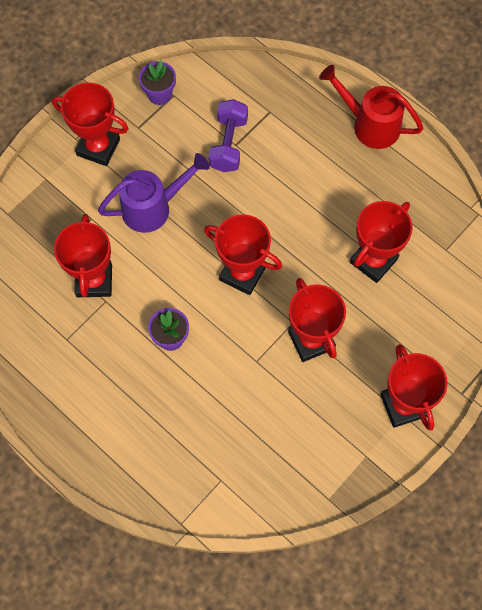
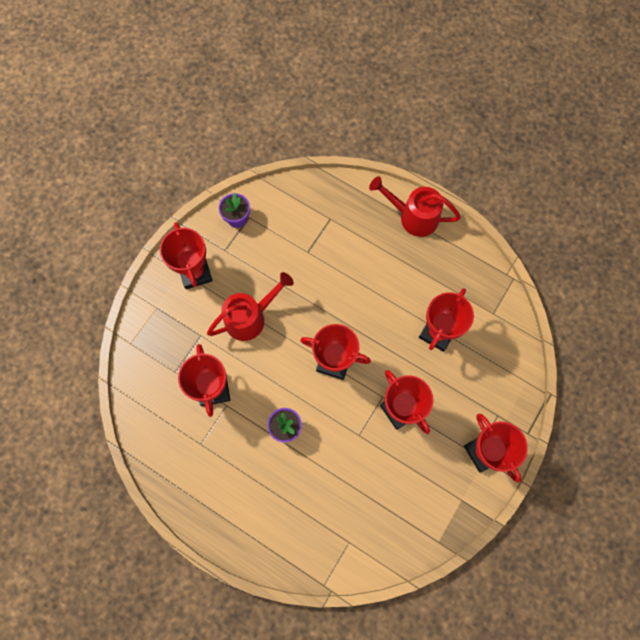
camera: 10 degrees left, 5 degrees up
red trophy [52,83,129,166] -> red trophy turned 60 degrees clockwise [160,222,213,289]
purple watering can [98,153,210,233] -> red watering can [207,272,294,341]
purple dumbbell [209,99,248,172] -> none

